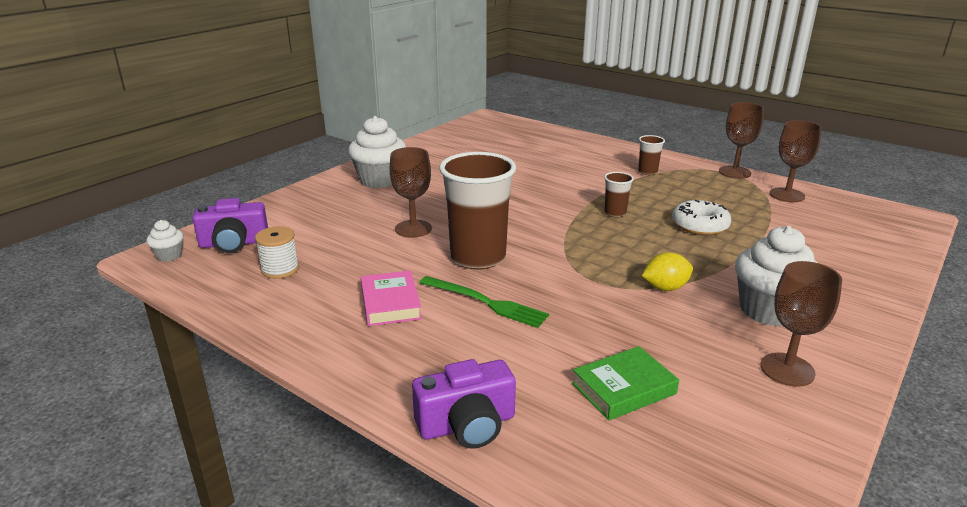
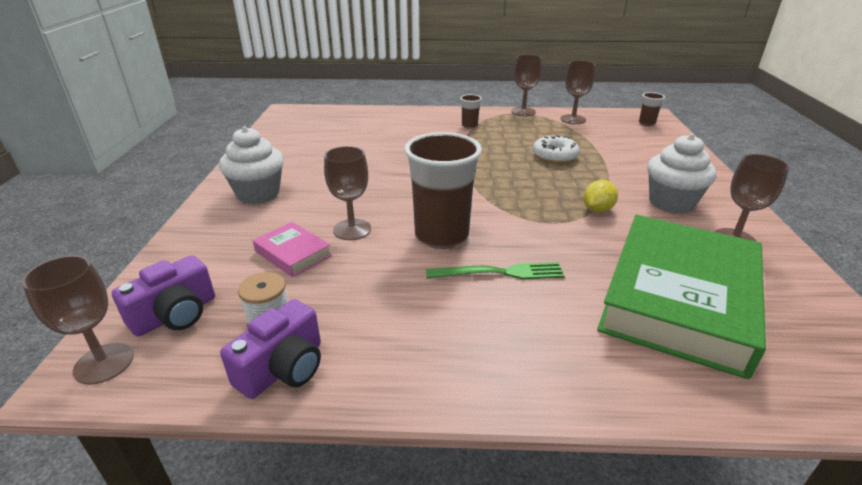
camera: 35 degrees left, 5 degrees up
white cupcake [146,220,184,262] -> brown goblet [22,255,133,385]
pink book [361,270,422,326] -> pink book moved to [253,222,332,277]
purple camera [412,359,516,449] -> purple camera moved to [220,299,321,399]
green book [572,346,679,421] -> green book [597,215,766,379], size x2.36
brown cup [604,172,634,217] -> brown cup moved to [639,92,665,126]

